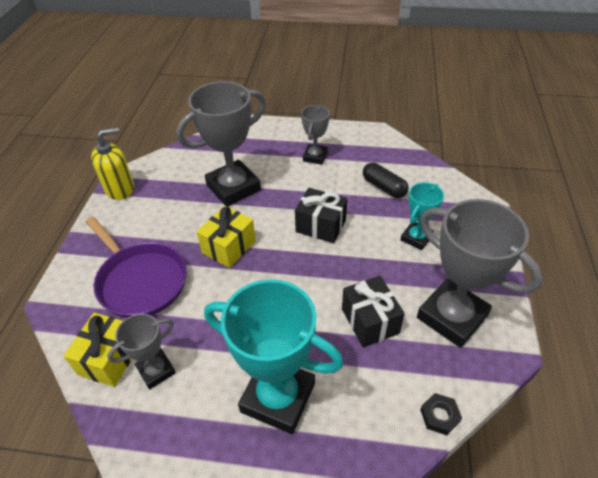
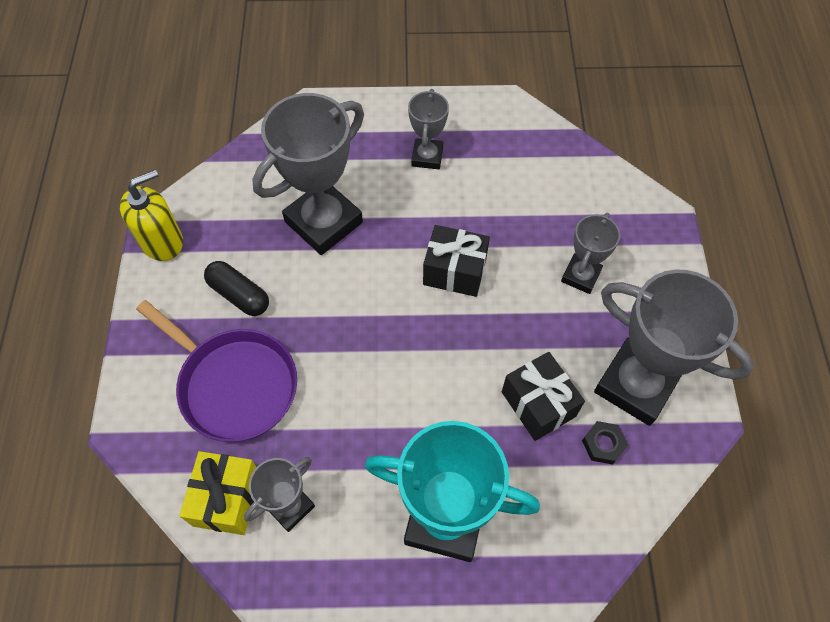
camera: 10 degrees left, 15 degrees up
yellow gift [197,206,256,268] -> none
black capsule [363,163,409,198] -> black capsule moved to [204,261,269,316]
turquoise trophy [401,182,444,250] -> grey trophy [561,213,620,294]
black nut [420,393,462,435] -> black nut moved to [582,421,628,465]

